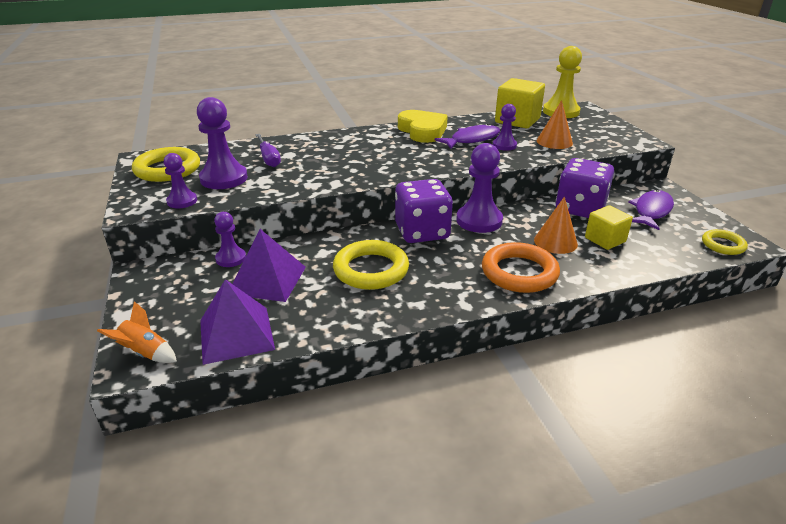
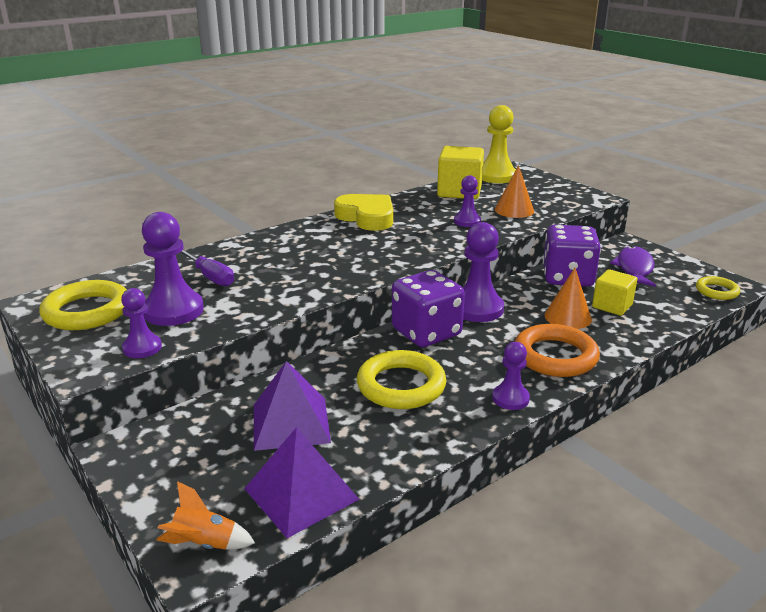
camera: 20 degrees left, 5 degrees down
purple pawn [214,212,246,267] -> purple pawn moved to [492,342,530,410]
purple fish [435,124,500,149] -> none

